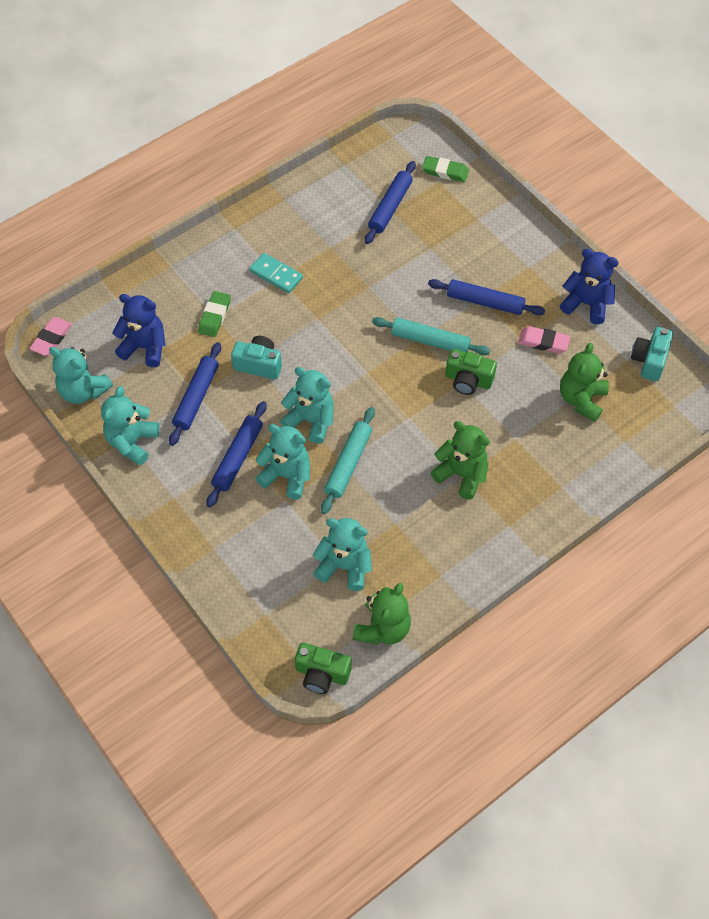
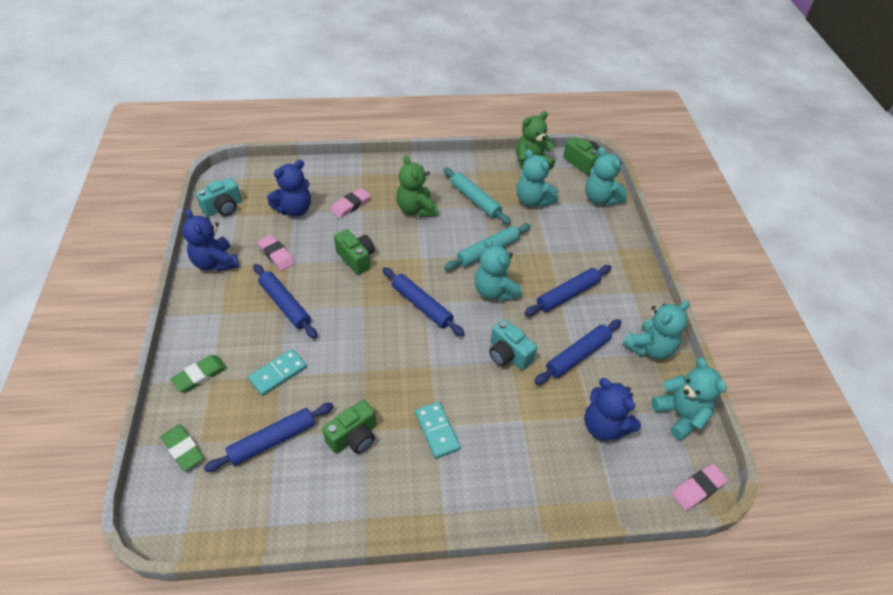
camera: 150 degrees left, 10 degrees down
green eraser [198,291,231,337] -> green eraser moved to [170,355,227,392]
turquoise teddy bear [255,424,310,500] -> turquoise teddy bear moved to [585,147,627,206]
turquoise rolling pin [372,317,490,355] -> turquoise rolling pin moved to [443,167,511,224]
green teddy bear [560,343,609,422] -> blue teddy bear [267,160,311,217]
none -> turquoise domino [248,349,307,396]
none -> green camera [322,400,376,454]
none -> pink eraser [330,188,371,218]
none -> blue rolling pin [382,267,465,336]

